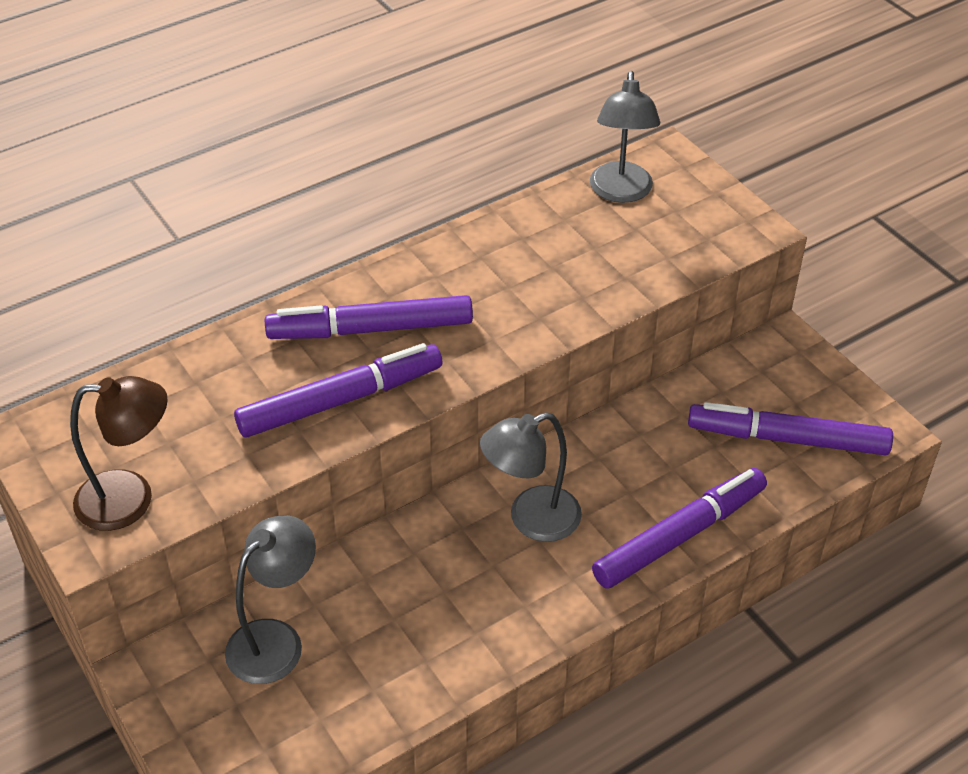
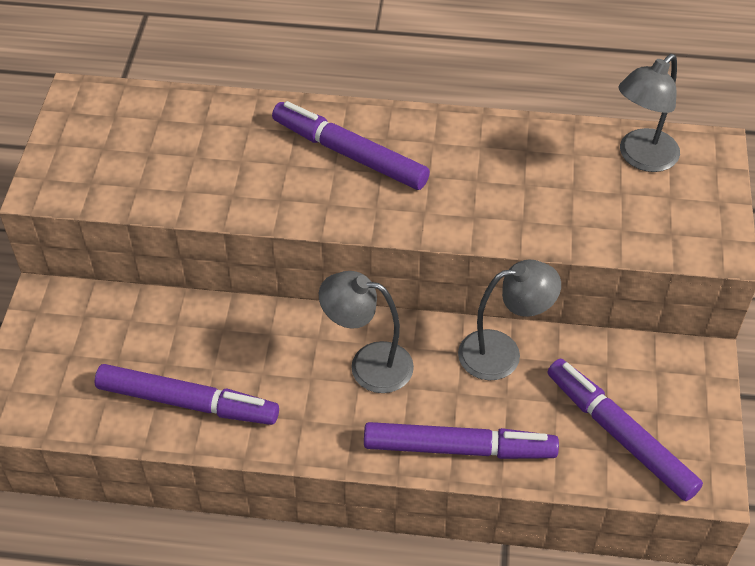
camera: 40 degrees right, 5 degrees up
brown lamp [70,376,168,531] -> none
grey lamp [225,515,316,684] -> grey lamp moved to [458,260,561,380]
purple marker [234,343,443,438] -> purple marker moved to [95,364,279,425]

